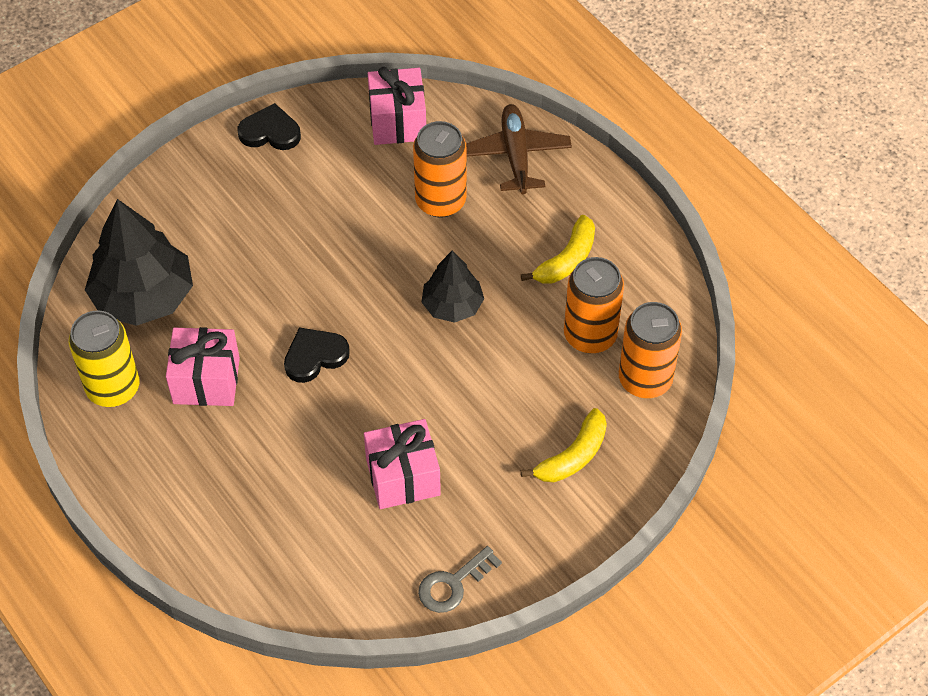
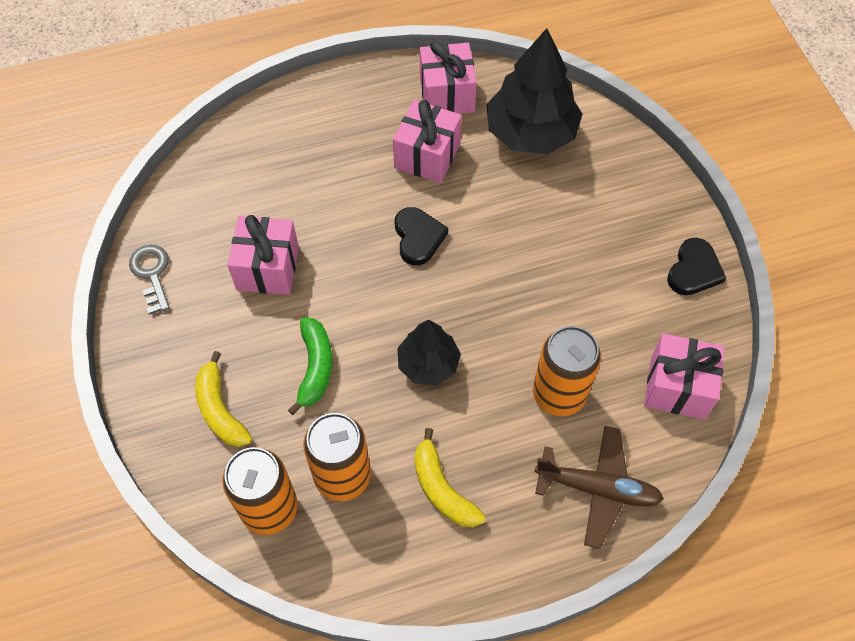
camera: 110 degrees right, 5 degrees up
yellow can [69,310,139,407] -> pink gift [420,41,477,114]
none -> green banana [288,317,332,415]

